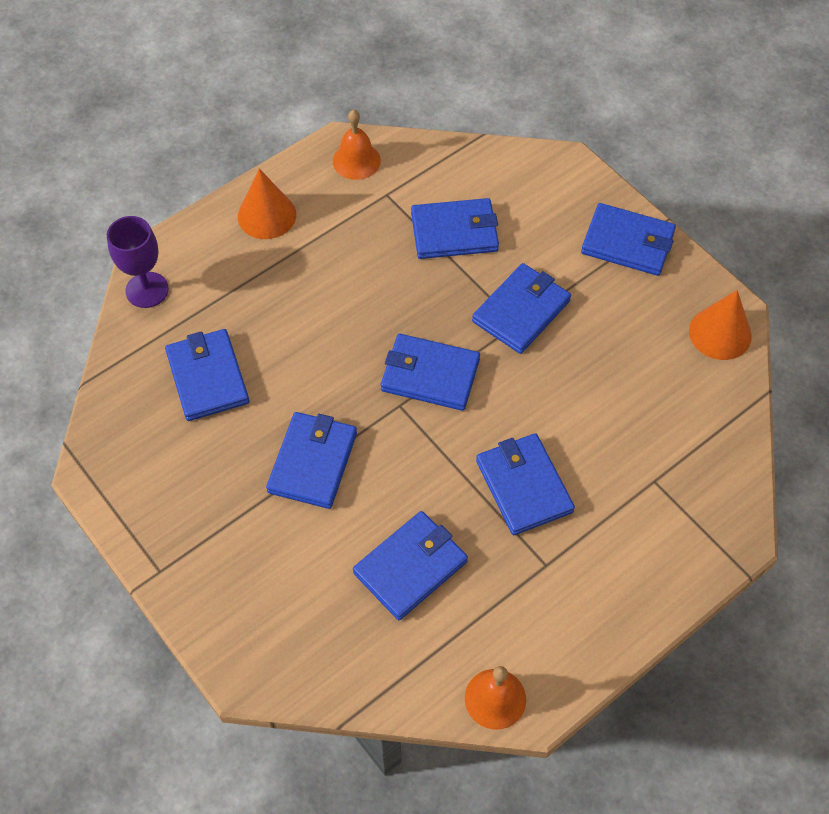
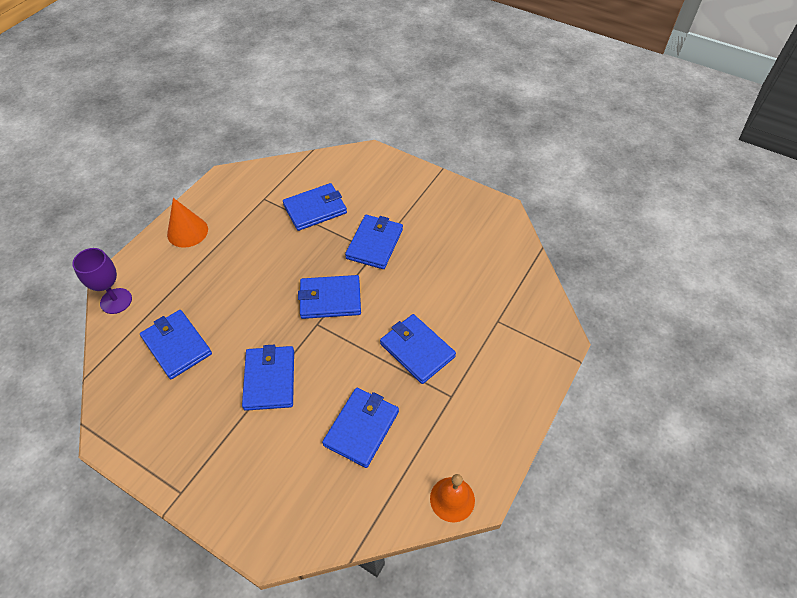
camera: 20 degrees left, 5 degrees down
orange bell [333,110,381,180] -> none
blue wallet [581,203,676,276] -> none
orange cone [689,290,752,360] -> none

